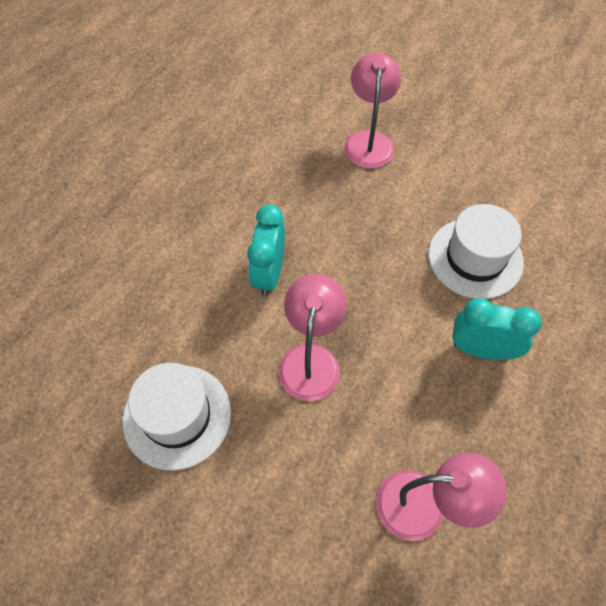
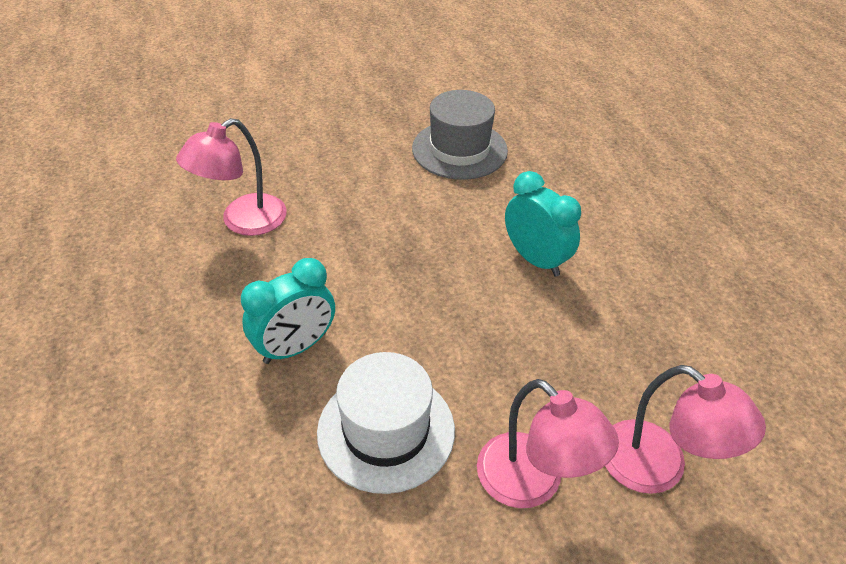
camera: 130 degrees right, 15 degrees down
white hat [123,363,231,471] -> grey hat [412,90,508,180]
pink lamp [279,274,347,401] -> pink lamp moved to [477,379,619,508]

